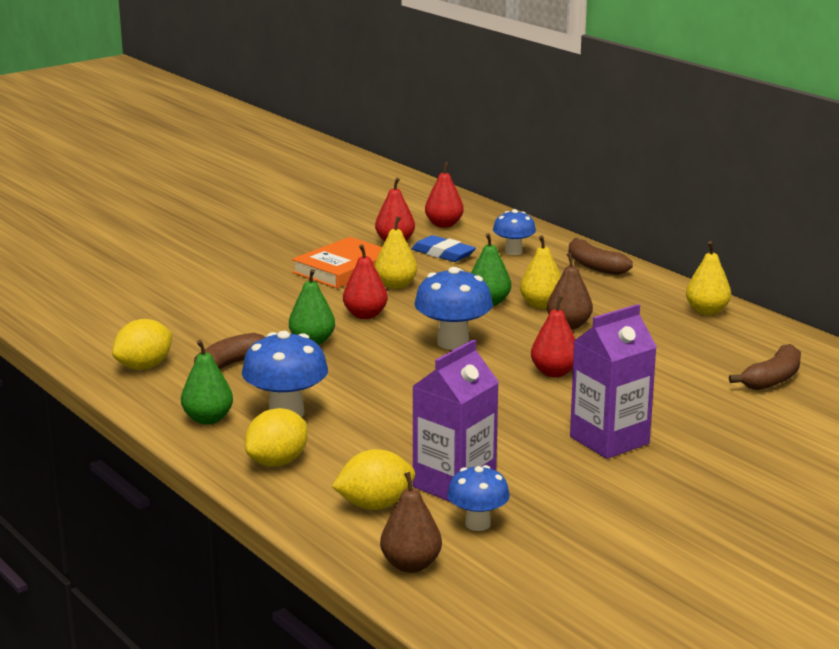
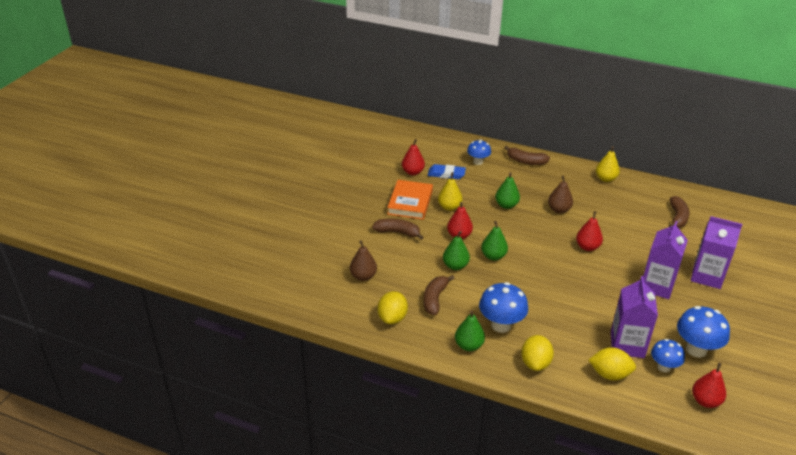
camera: 30 degrees left, 15 degrees up
yellow lemon [332,449,415,510] -> yellow lemon turned 60 degrees clockwise [588,347,636,380]
brown pear [380,472,442,573] -> brown pear moved to [350,240,377,281]
blue mushroom [415,267,493,350] -> blue mushroom moved to [677,306,730,357]
red pear [425,161,464,228] -> red pear moved to [692,363,726,408]
yellow pear [520,235,561,309] -> none
none -> brown banana [372,219,424,240]
none -> green pear [481,221,508,260]
none -> purple carton [691,216,742,289]

